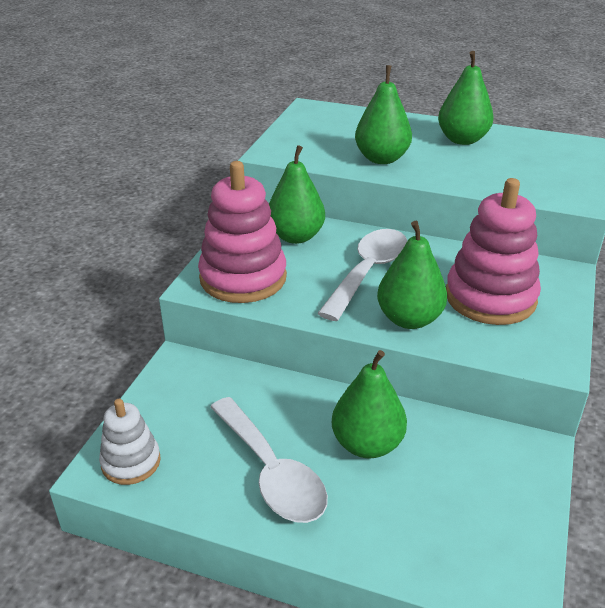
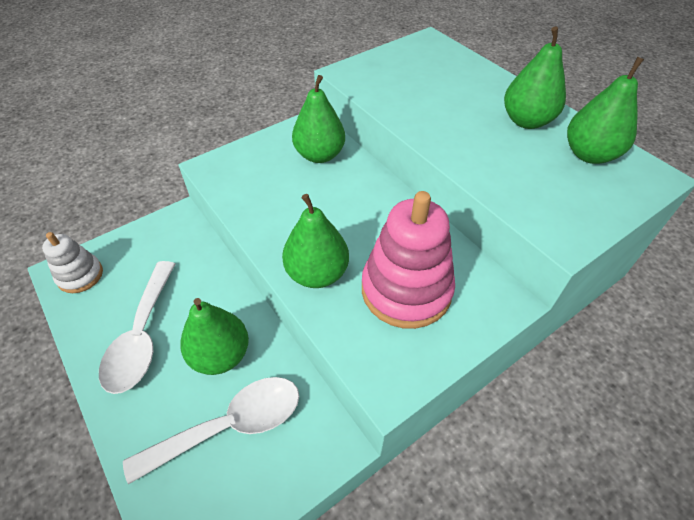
camera: 35 degrees right, 15 degrees up
pink stacking toy [198,161,287,303] -> none
white spoon [317,229,407,321] -> white spoon moved to [123,377,299,484]
green pear [355,65,412,164] -> green pear moved to [567,57,644,164]

